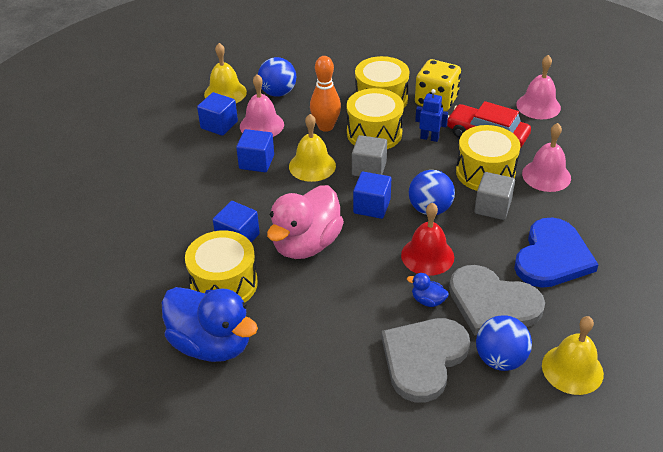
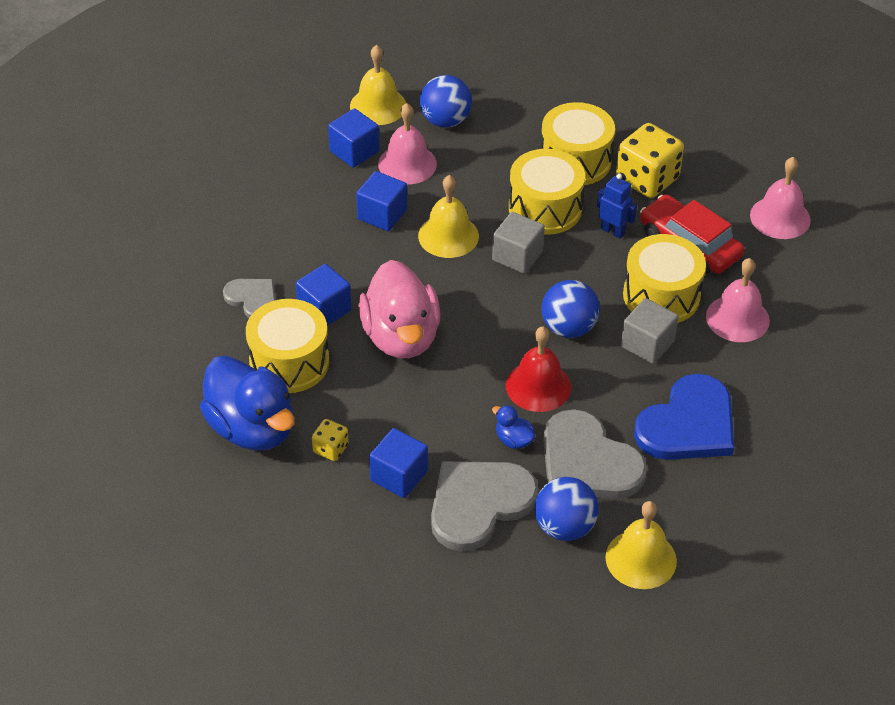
camera: 15 degrees right, 5 degrees up
pink duck [267,185,344,259] -> pink duck turned 60 degrees counterclockwise [359,260,441,358]
orange bowling pin [310,56,341,132] -> none
blue cube [353,172,391,219] -> blue cube moved to [369,428,428,498]
none -> grey heart [223,279,275,318]
none -> yellow dice [312,419,349,461]

